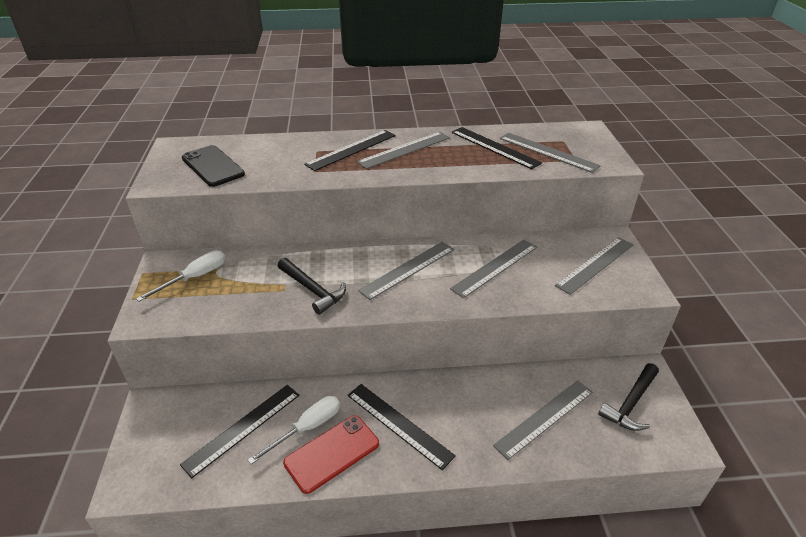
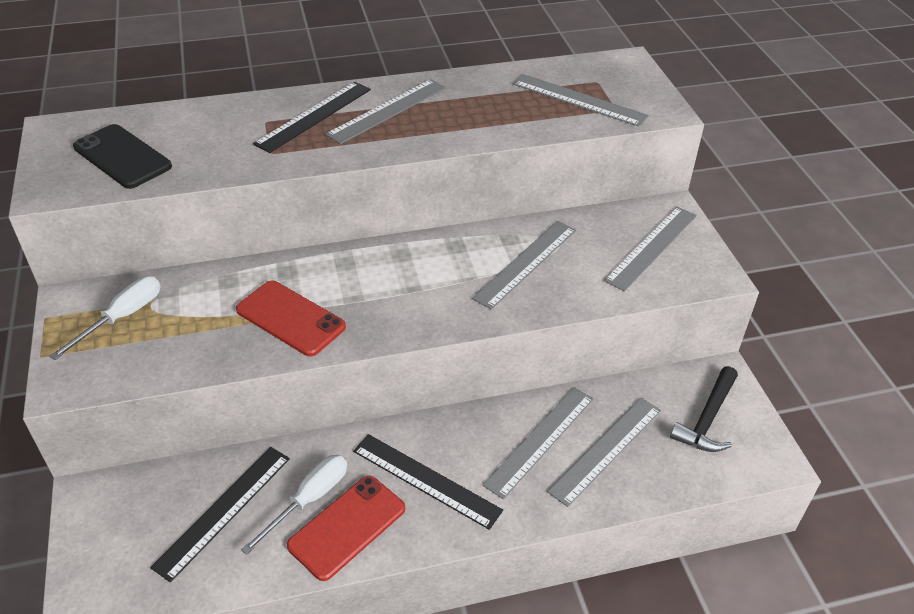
camera: 10 degrees left, 5 degrees up
black hammer [278,258,346,315] -> red phone [236,281,346,356]
grey ruler [358,242,454,300] -> grey ruler moved to [483,387,593,499]
black ruler [451,127,542,169] -> none

